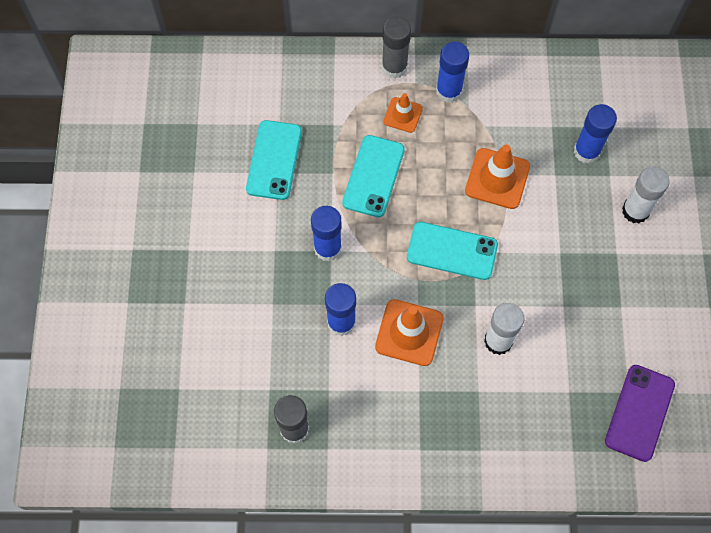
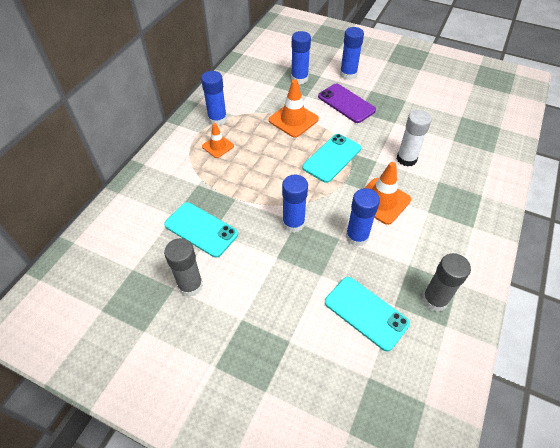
camera: 65 degrees left, 15 degrees down
turquoise phone [342,135,405,217] -> turquoise phone moved to [325,277,410,352]
grey glue stick [382,17,411,78] -> grey glue stick moved to [164,238,203,297]
purple phone [605,365,675,462] -> purple phone moved to [318,84,376,123]
white glue stick [622,166,670,224] -> blue glue stick [340,27,364,80]

